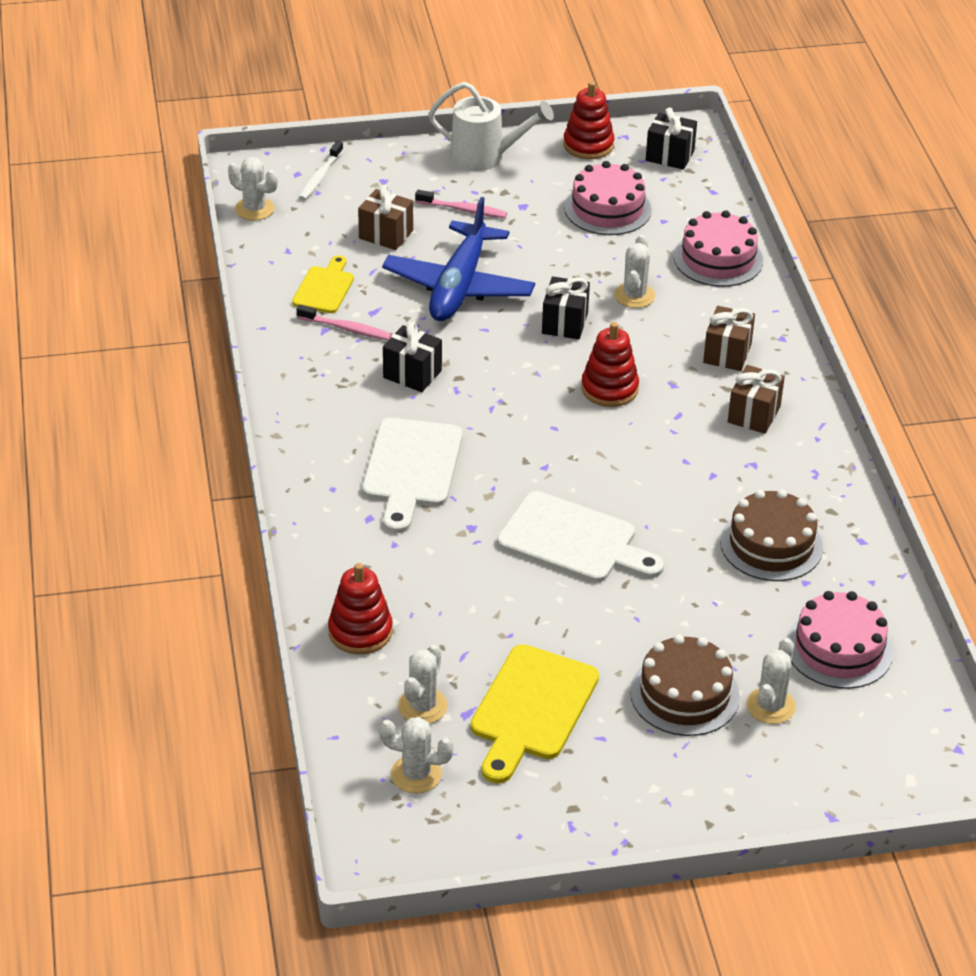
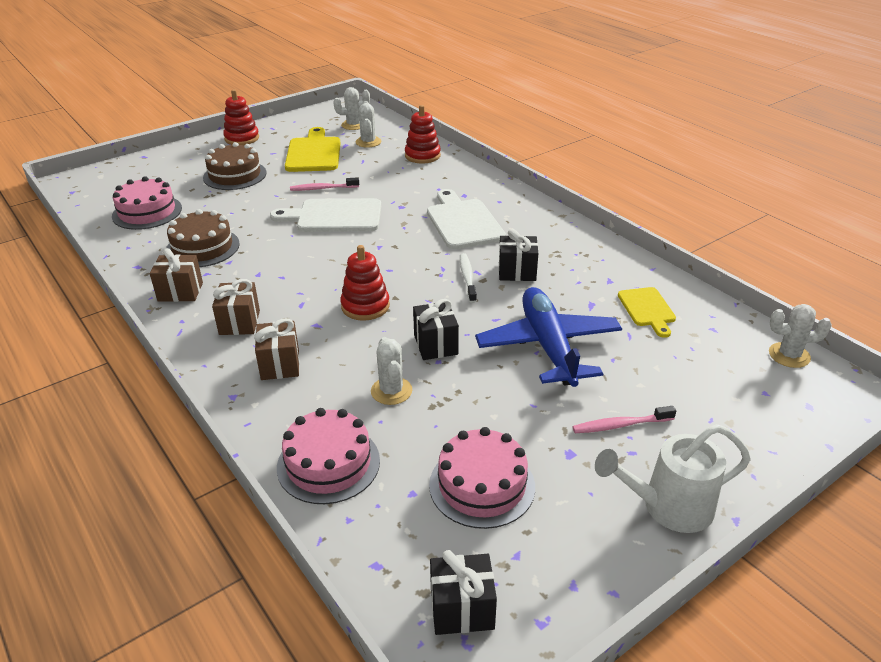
camera: 155 degrees right, 5 degrees down
pink toothbrush [297,305,392,340] -> pink toothbrush moved to [290,177,359,191]
white toothbrush [299,141,343,200] -> white toothbrush moved to [460,253,477,303]
brown gift [358,185,413,250] -> brown gift moved to [150,248,203,302]
red stacking toy [563,81,614,159] -> red stacking toy moved to [223,89,259,145]
white cactus [746,638,796,724] -> none

